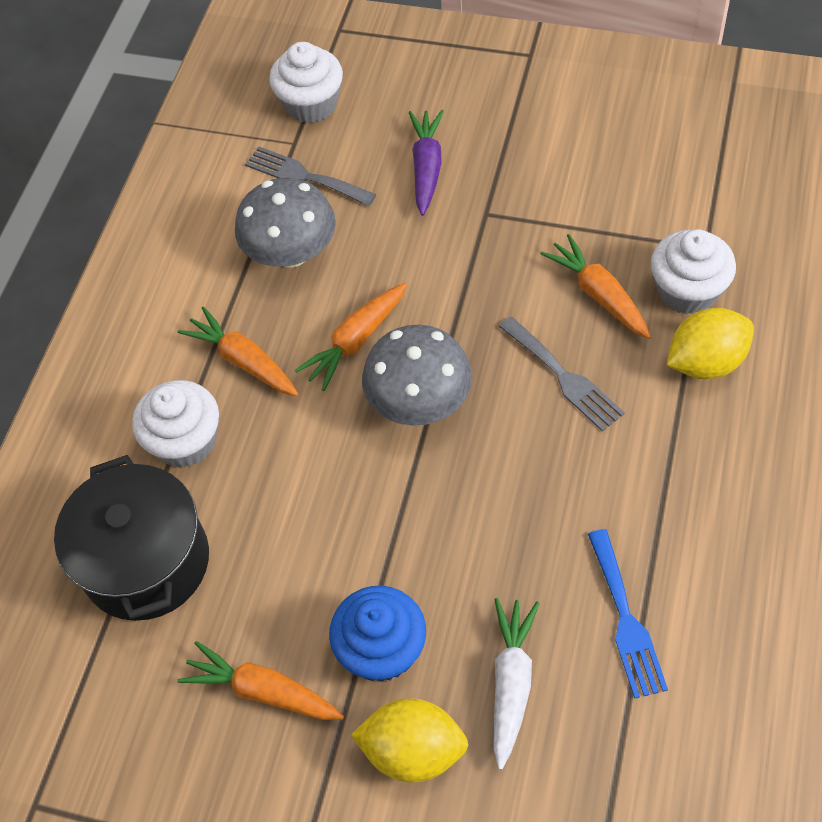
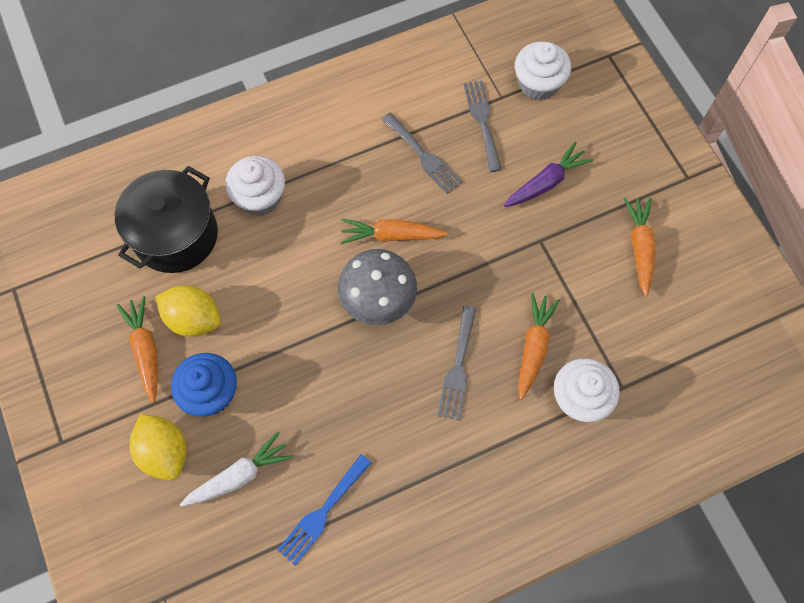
camera: 45 degrees right, 10 degrees up
orange carrot [178,306,298,396] -> orange carrot moved to [623,198,655,296]
grey mushroom [235,178,336,268] -> grey fork [381,113,462,194]
yellow lemon [667,308,754,379] -> yellow lemon moved to [155,285,221,337]

